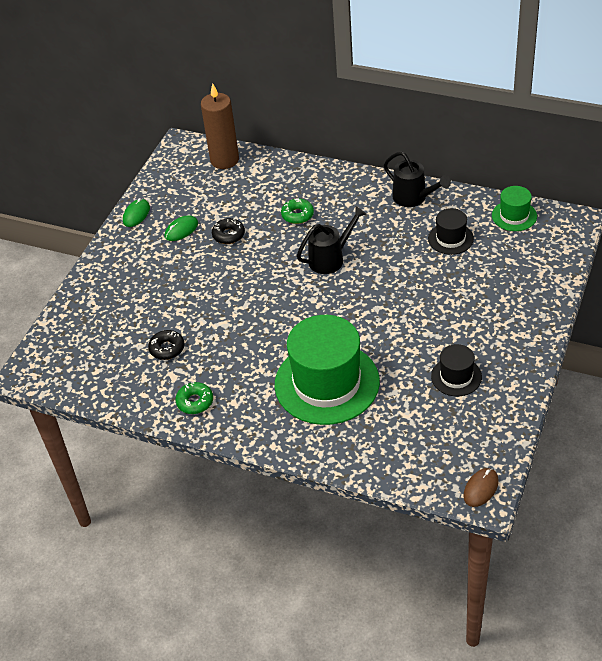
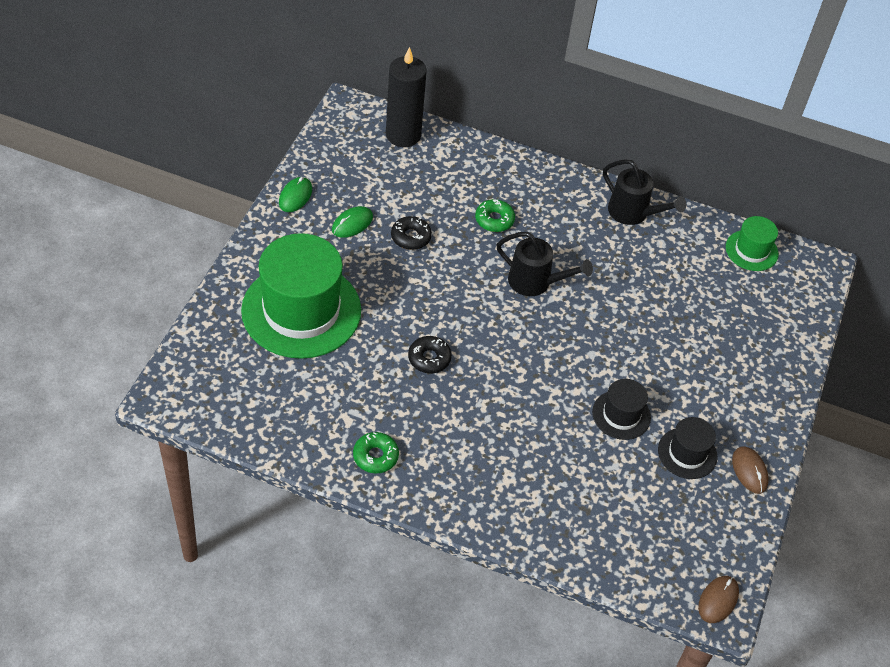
camera: 10 degrees left, 5 degrees up
black donut [148,330,184,360] -> black donut moved to [408,336,452,373]
brown candle [201,83,239,169] -> black candle [386,47,427,147]
green hat [275,315,380,425] -> green hat moved to [241,233,361,359]
black watering can [297,206,366,274] -> black watering can turned 60 degrees clockwise [496,232,593,296]
black hat [428,208,474,255] -> black hat moved to [592,379,651,440]
none -> brown mouse [732,447,769,494]

